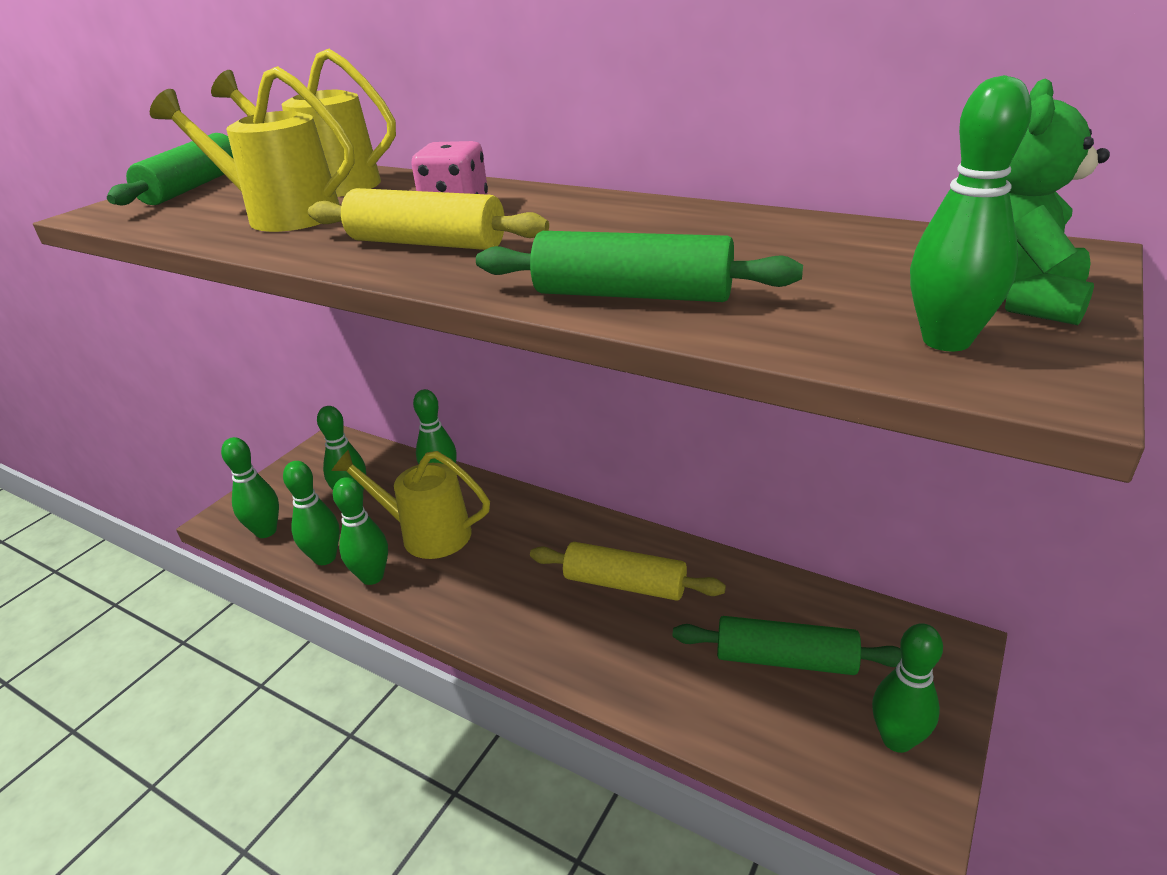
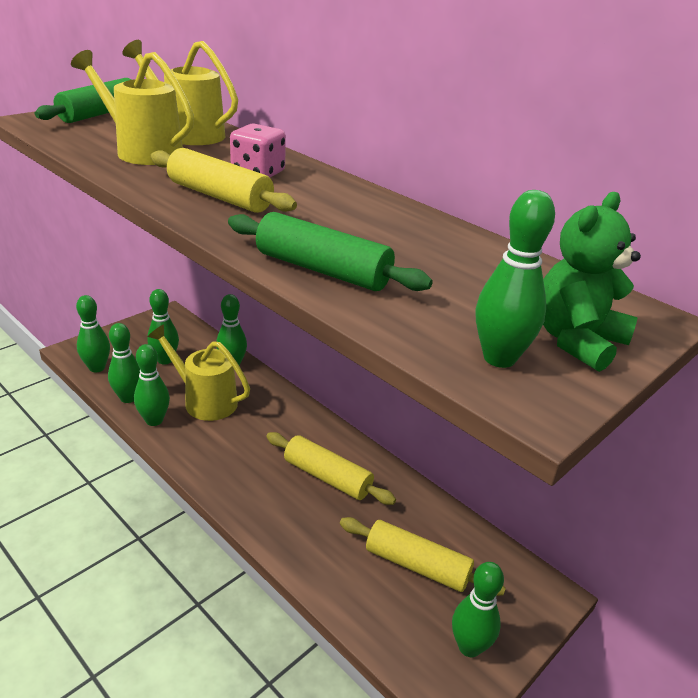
camera: 10 degrees right, 0 degrees up
green rolling pin [673,616,902,675] -> yellow rolling pin [340,517,506,596]

